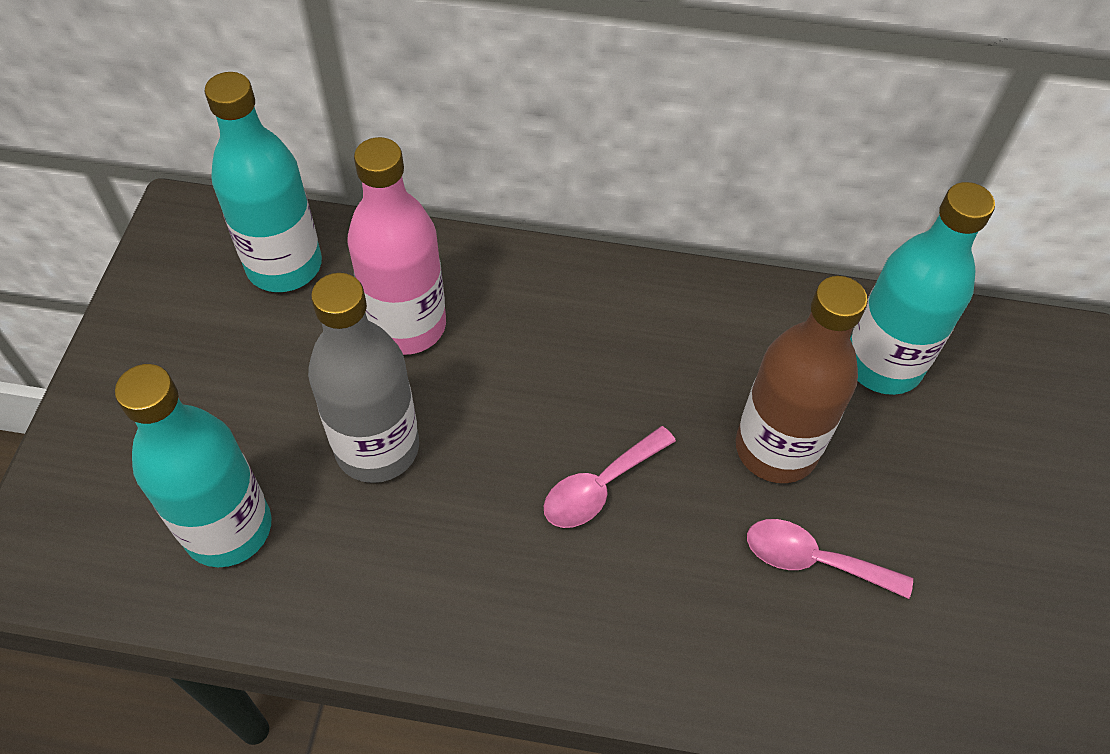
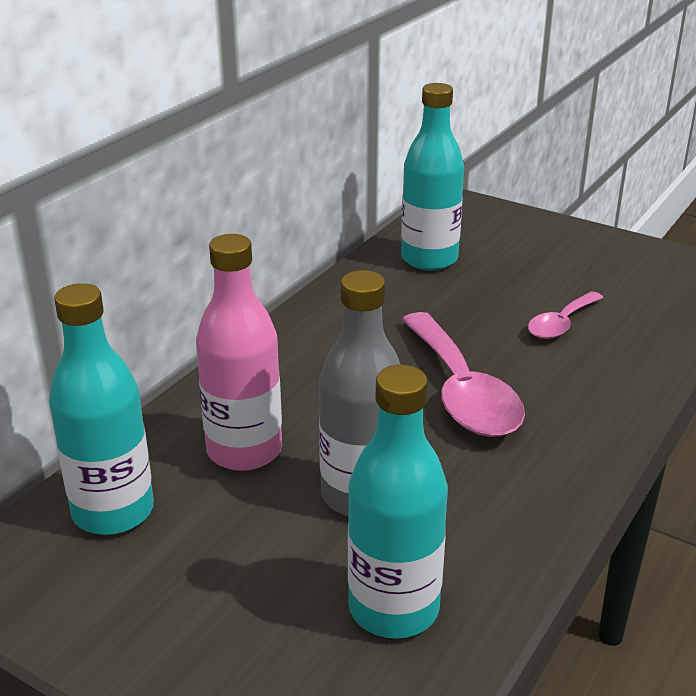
camera: 65 degrees left, 25 degrees down
pink spoon [544,426,676,528] -> pink spoon [401,312,525,437], size x1.81
brown bottle [736,276,868,483] -> none

